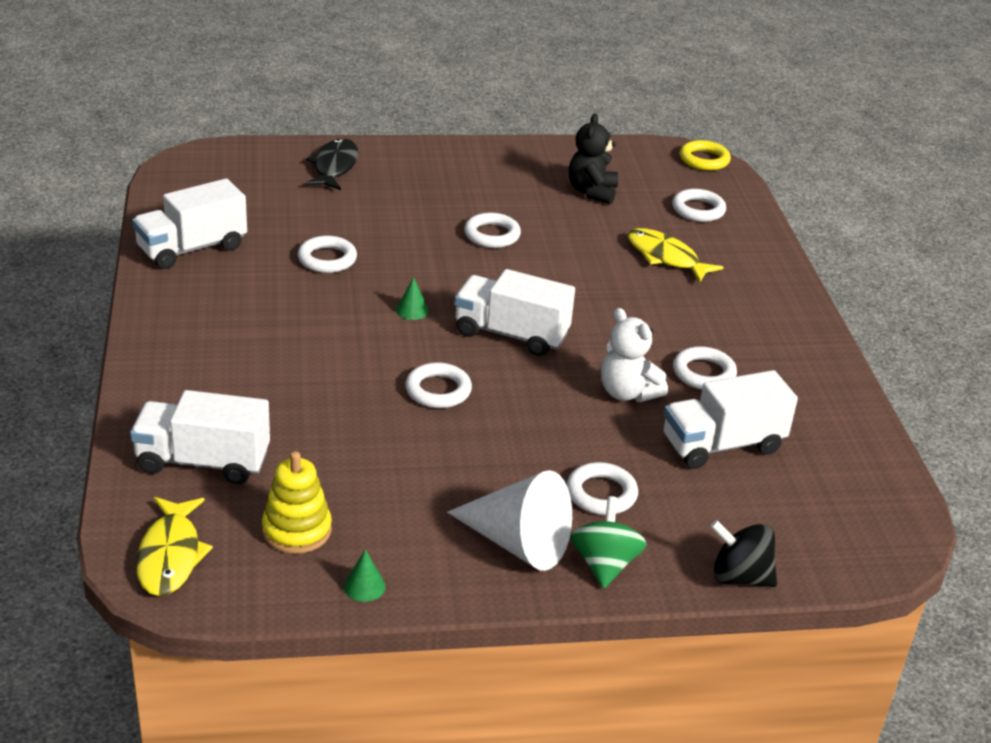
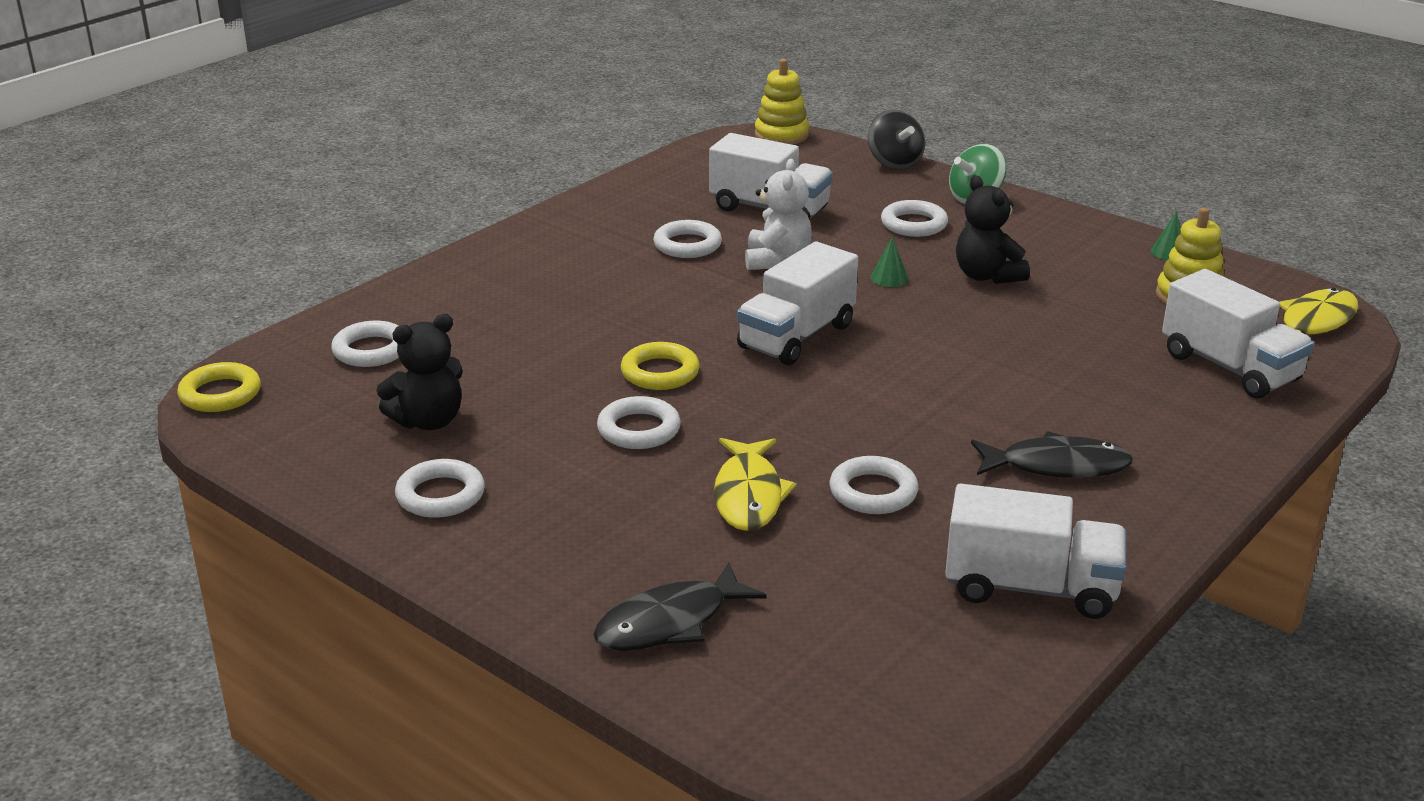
camera: 130 degrees left, 5 degrees down
green cone [396,277,429,320] -> green cone moved to [871,237,908,287]
white ring [405,362,472,408] -> white ring moved to [395,459,485,518]
white cone [447,470,572,571] -> none
white truck [454,269,575,356] -> white truck turned 60 degrees clockwise [737,241,858,365]
yellow fish [628,228,724,283] -> yellow fish moved to [714,438,796,531]
none -> yellow ring [621,342,700,390]
none -> yellow stacking toy [755,59,809,145]
none -> black teddy bear [956,175,1030,284]
none -> black fish [971,432,1133,478]

